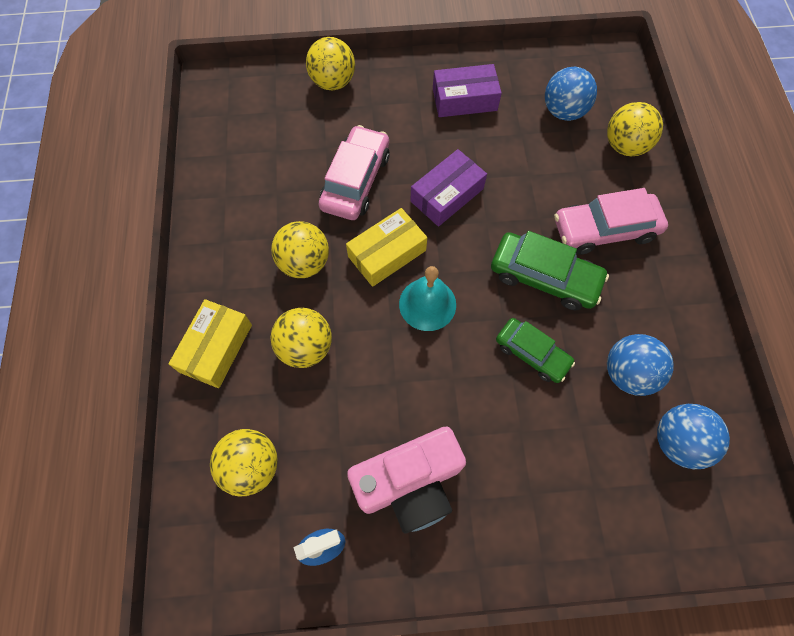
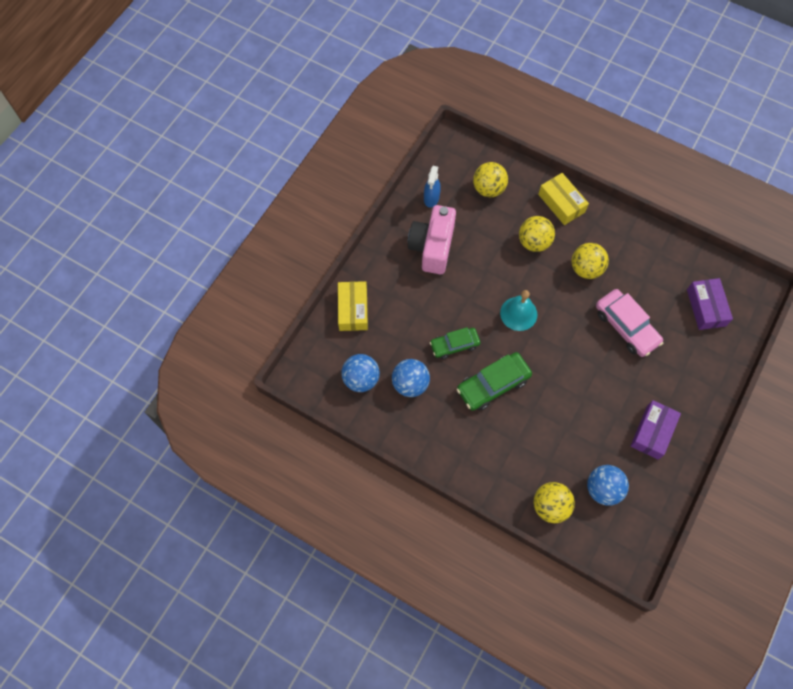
camera: 125 degrees right, 0 degrees up
yellow ball [306,37,355,90] -> none
yellow box [346,208,427,287] -> yellow box moved to [338,281,368,331]
purple box [410,149,487,227] -> purple box moved to [687,278,733,330]
pink car [554,188,668,255] -> none

